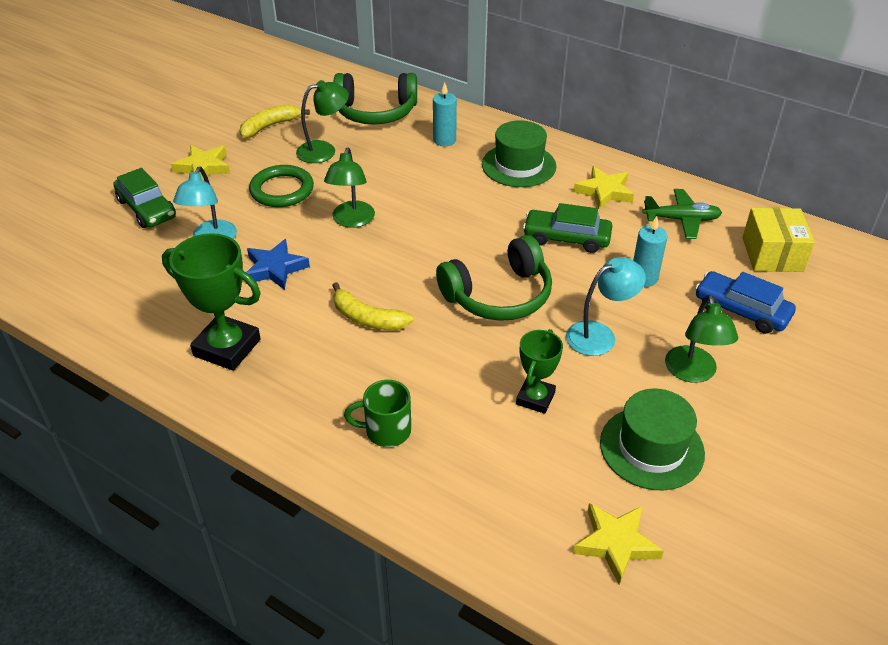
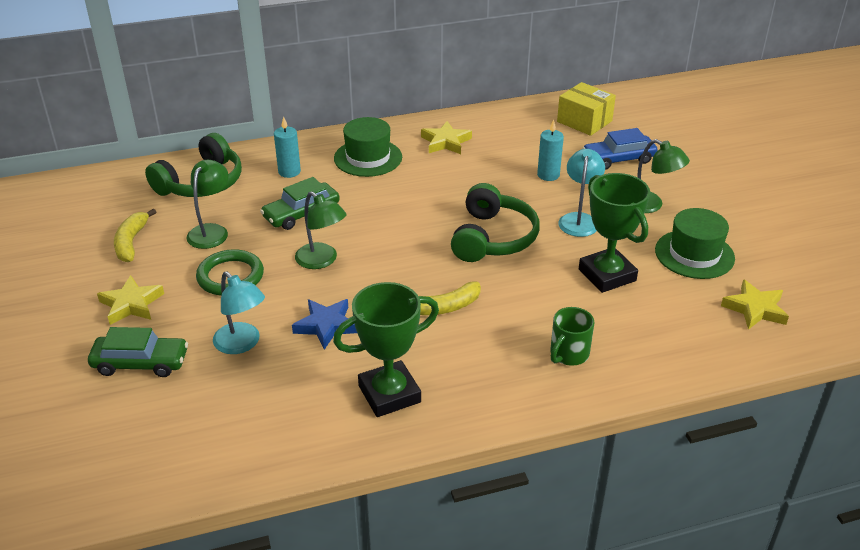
camera: 50 degrees left, 5 degrees down
green trophy [516,329,563,414] -> green trophy [579,173,650,293], size x1.66
green car [523,203,612,253] -> green car moved to [260,177,340,230]
green plane [642,189,722,239] -> none

